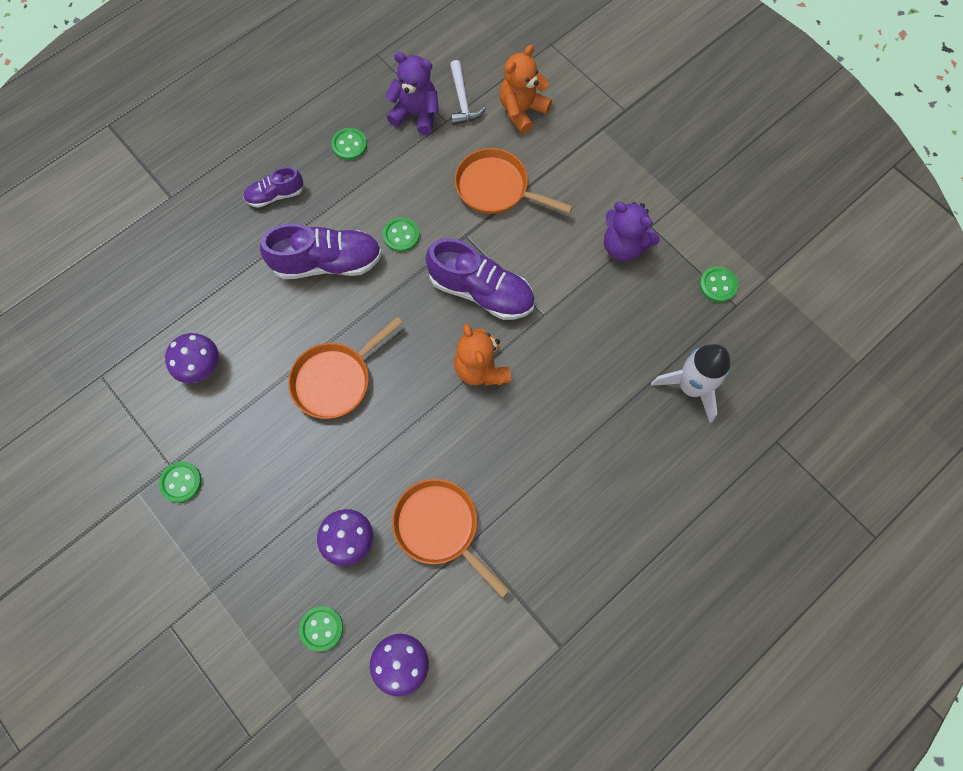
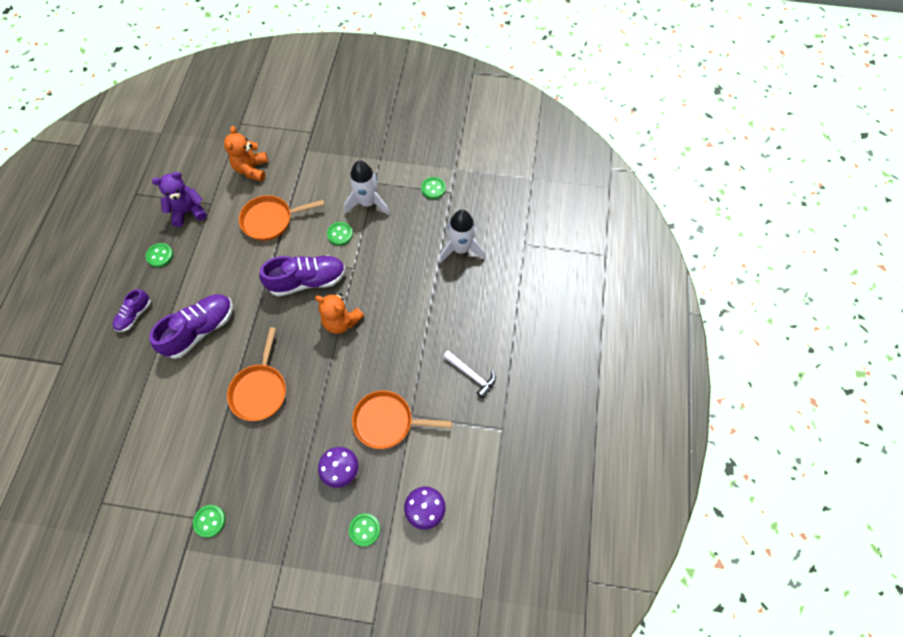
camera: 40 degrees left, 5 degrees down
purple mushroom [165,333,219,383] -> none
green button [383,217,420,252] -> green button moved to [327,222,353,246]
white hammer [450,60,486,125] -> white hammer moved to [443,351,496,398]
purple teddy bear [604,202,660,261] -> white rocket [344,161,390,215]

